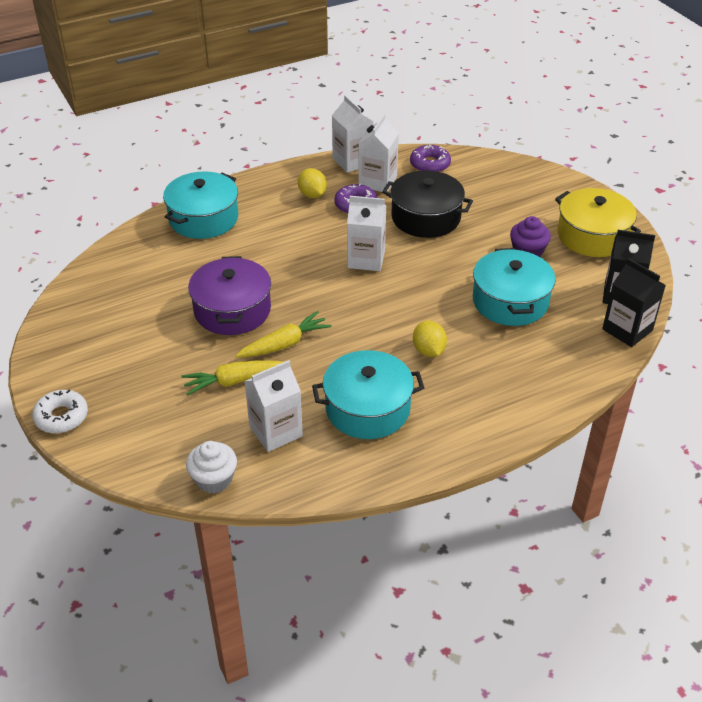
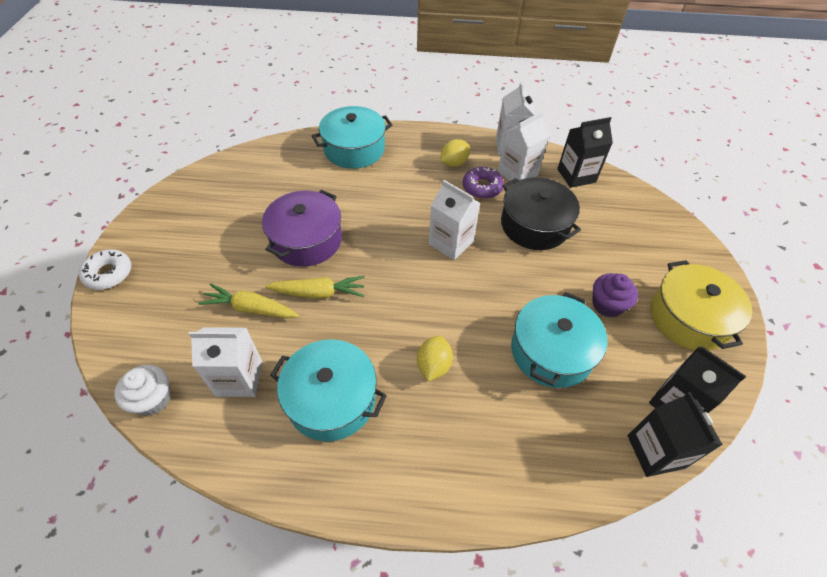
camera: 30 degrees right, 10 degrees up
yellow lemon [298,168,327,198] -> yellow lemon turned 45 degrees clockwise [441,139,470,167]
purple donut [410,145,451,172] -> black carton [557,117,613,188]

